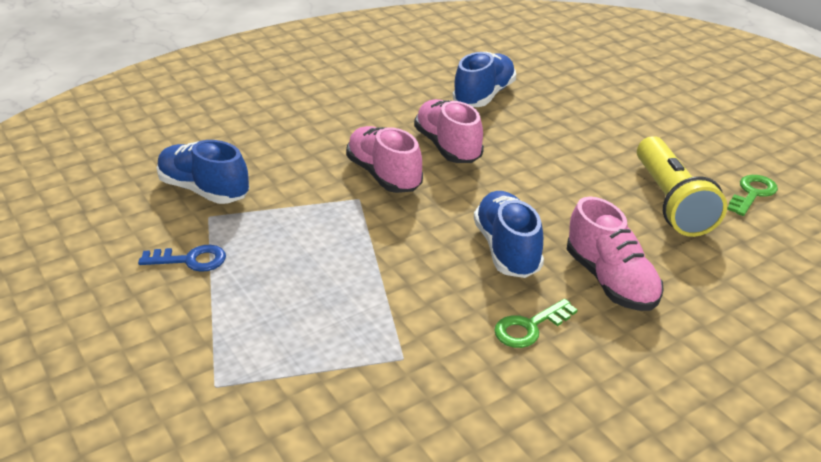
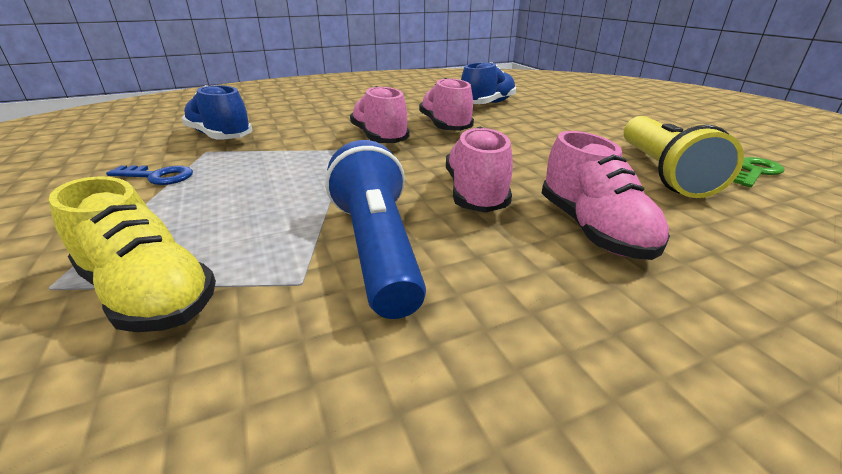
camera: 10 degrees right, 5 degrees down
blue shoe [474,191,544,278] -> pink shoe [446,127,513,213]
green key [494,299,577,348] -> none
none -> yellow shoe [49,176,216,332]
none -> blue flashlight [325,140,426,319]

